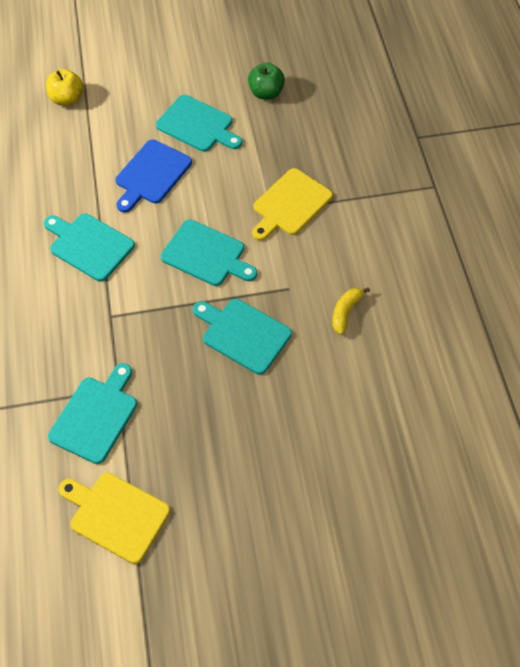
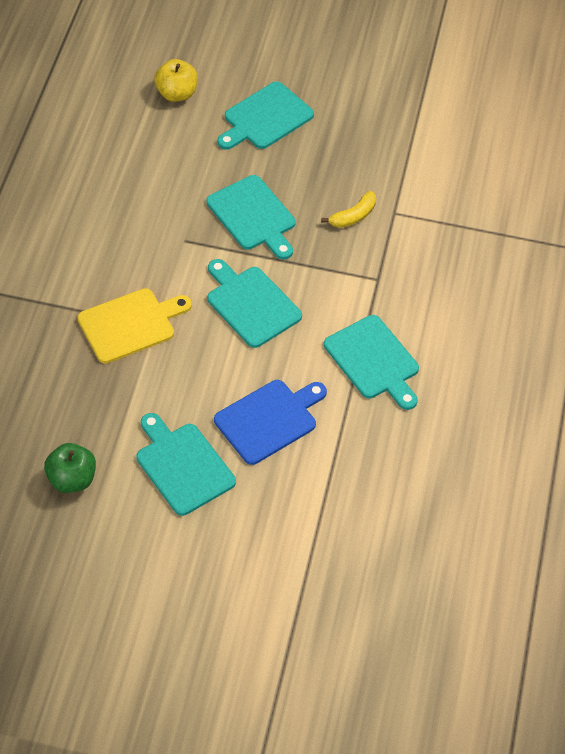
camera: 160 degrees left, 5 degrees down
yellow apple [46,69,83,106] -> yellow apple moved to [154,59,198,102]
turquoise cutting board [48,363,137,464] -> turquoise cutting board moved to [217,82,314,150]
yellow cutting board [59,473,170,564] -> none
yellow banana [332,287,370,335] -> yellow banana moved to [321,191,376,228]

